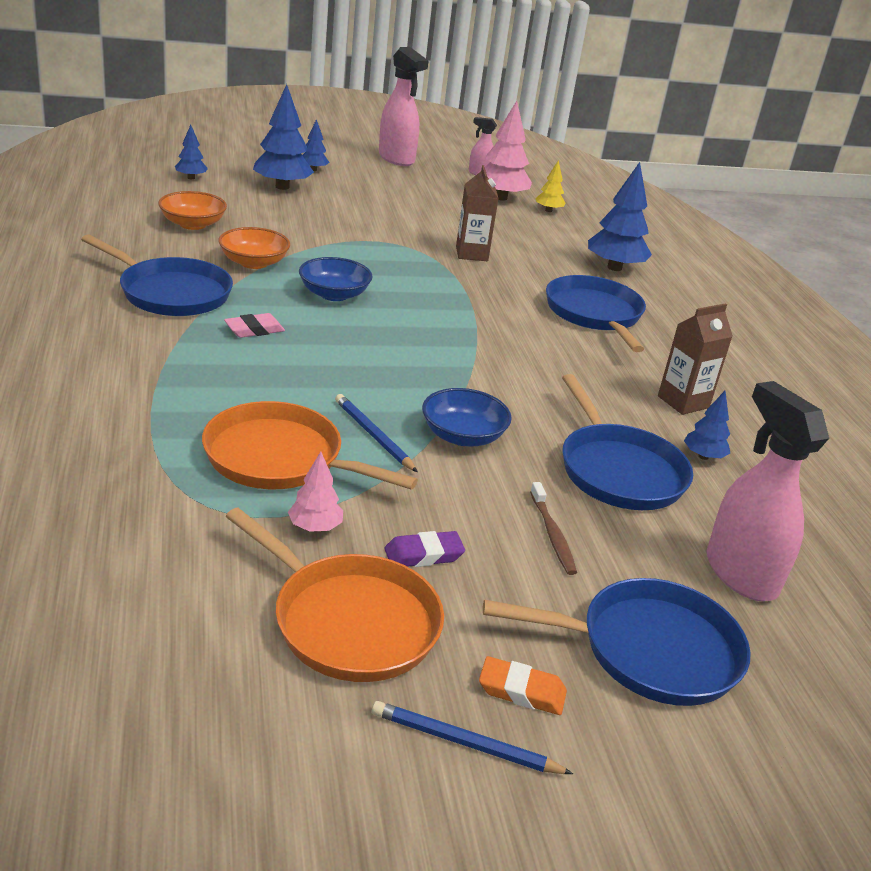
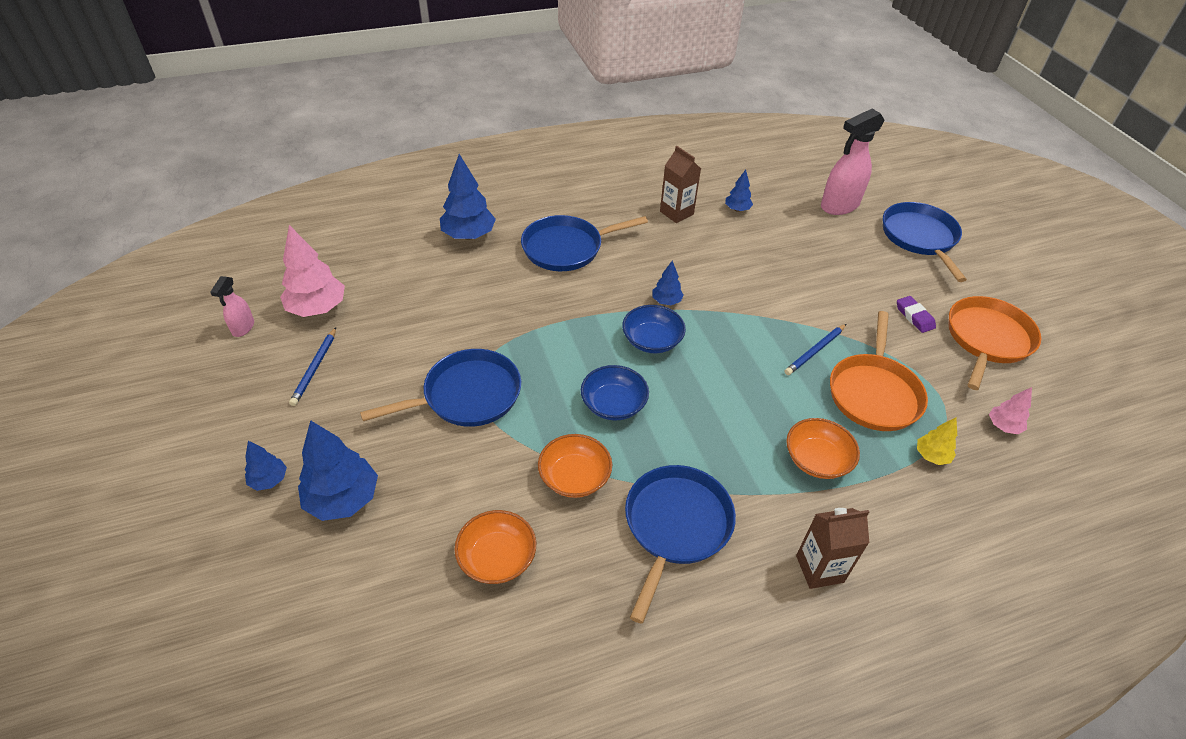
camera: 95 degrees left, 15 degrees up
blue tree [175,125,208,179] -> blue tree moved to [652,261,684,305]
pink eraser [224,313,285,338] -> none
pink tree [288,451,343,532] -> pink tree moved to [989,387,1032,434]
blue pencil [372,701,573,774] -> blue pencil moved to [289,327,336,406]
pink spray bottle [379,47,428,166] -> none
blue bowl [422,388,512,446] -> blue bowl moved to [622,305,686,353]
brown carton [456,165,498,261] -> brown carton moved to [796,508,869,589]
orange eraser [479,656,567,715] -> none
brown toothbrush [530,482,577,575] -> none
yellow tree [535,160,566,212] -> yellow tree moved to [917,417,957,465]
blue pan [562,374,693,510] -> blue pan moved to [360,349,521,427]
none -> orange bowl [786,418,860,479]

